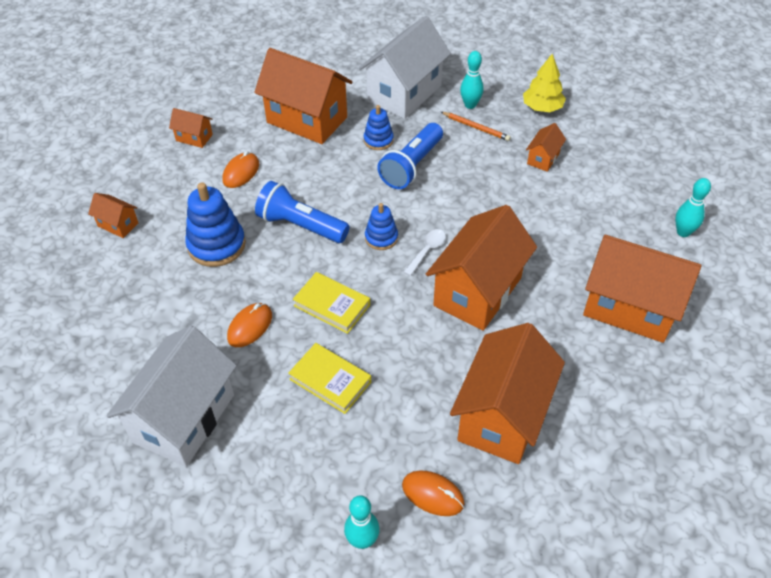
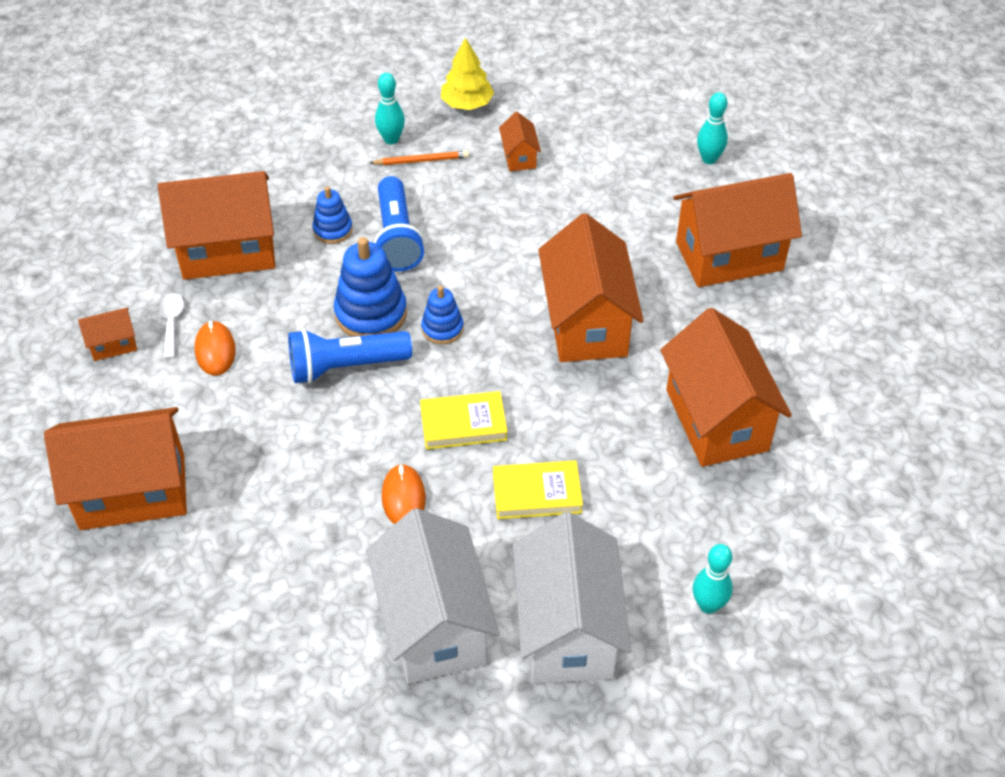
camera: 40 degrees left, 0 degrees up
orange house [88,193,138,238] -> orange house [44,407,187,530], size x2.24
blue stacking toy [185,183,246,267] -> blue stacking toy moved to [334,237,407,337]
white house [359,16,451,119] -> white house moved to [513,512,631,684]
orange mouse [402,470,464,516] -> none
white spoon [404,229,446,276] -> white spoon moved to [159,293,184,359]

